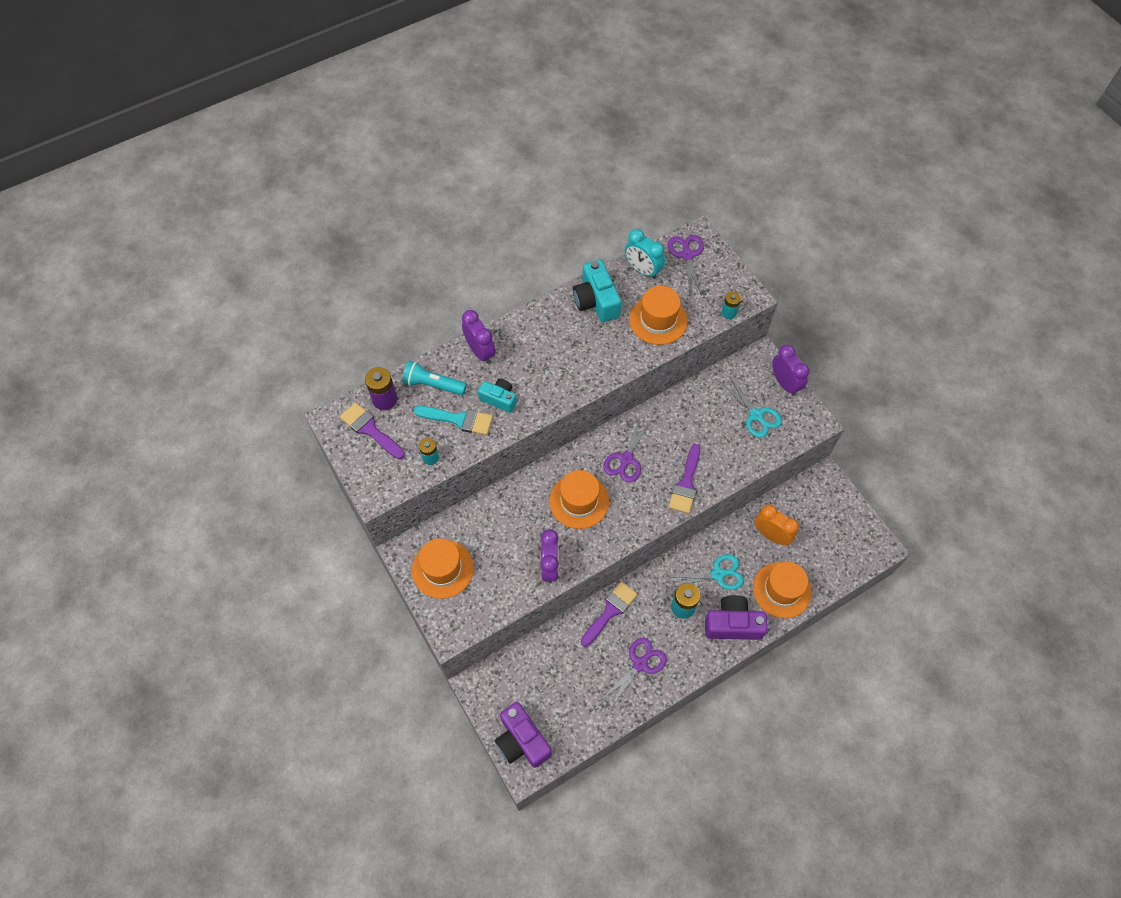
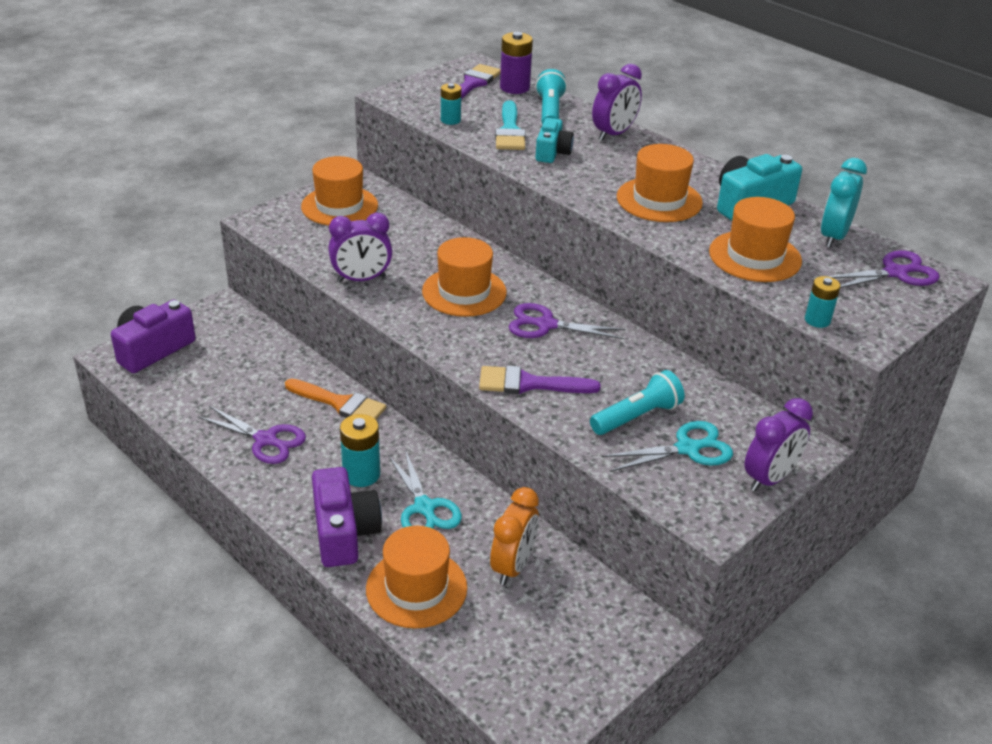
camera: 75 degrees right, 25 degrees down
purple brush [581,582,638,647] -> orange brush [285,378,386,420]
turquoise scissors [720,375,782,438] -> turquoise scissors turned 150 degrees counterclockwise [602,421,733,472]
none -> turquoise flashlight [590,370,685,435]
none -> orange hat [617,144,703,222]

